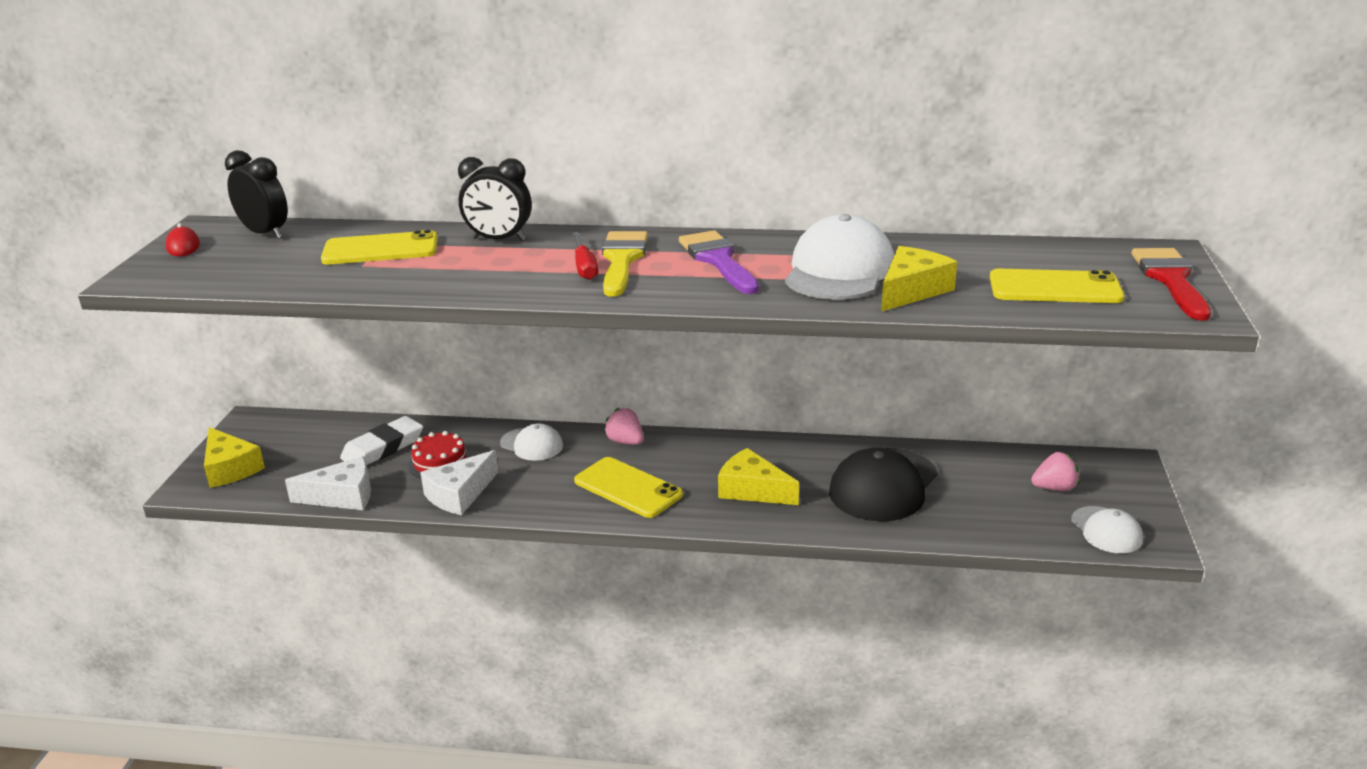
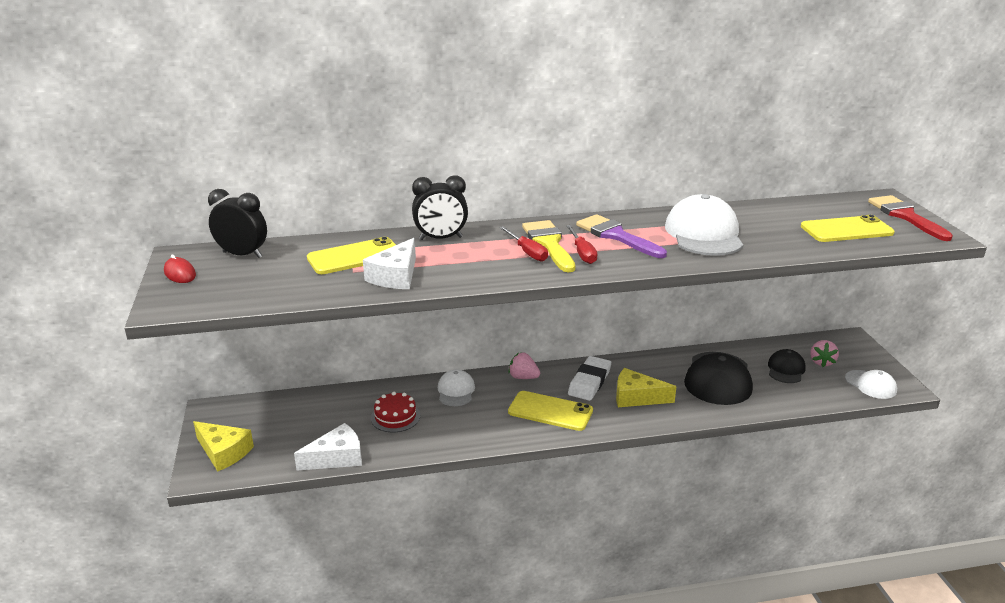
camera: 20 degrees left, 0 degrees up
white eraser [340,416,423,465] -> white eraser moved to [568,356,611,401]
white cheese [420,450,498,515] -> white cheese moved to [363,238,416,289]
white cap [500,423,563,461] -> white cap turned 105 degrees counterclockwise [438,369,475,406]
yellow cheese [881,246,957,312] -> none
pink strawberry [1031,452,1080,491] -> pink strawberry turned 135 degrees clockwise [810,340,839,367]
none -> red screwdriver [566,225,597,264]
none -> black cap [768,349,806,383]

